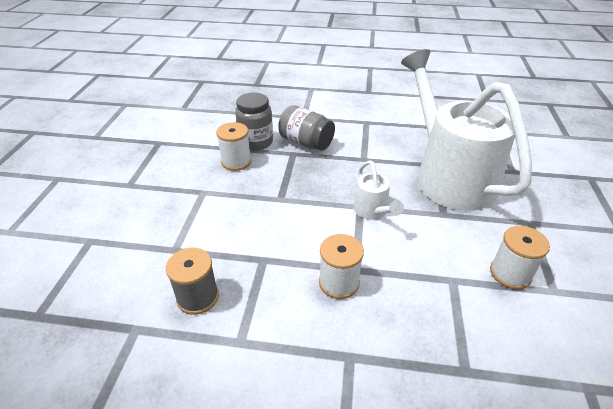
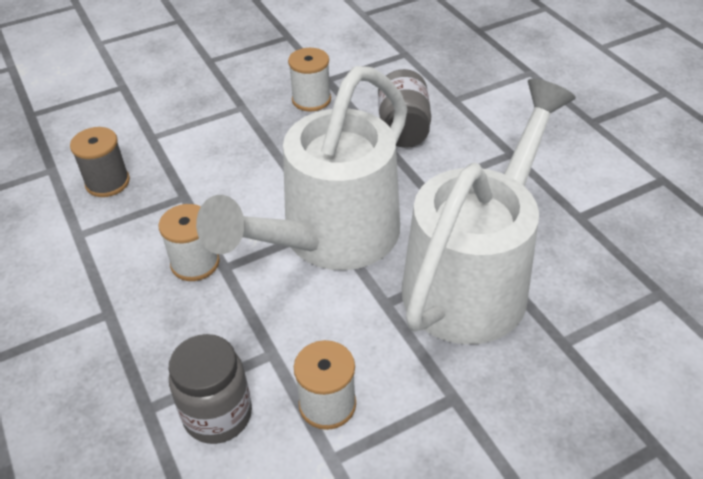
camera: 55 degrees right, 5 degrees up
grey jar [235,93,273,151] -> grey jar moved to [169,334,252,444]
white watering can [353,160,404,220] -> white watering can [196,66,407,270], size x2.42

